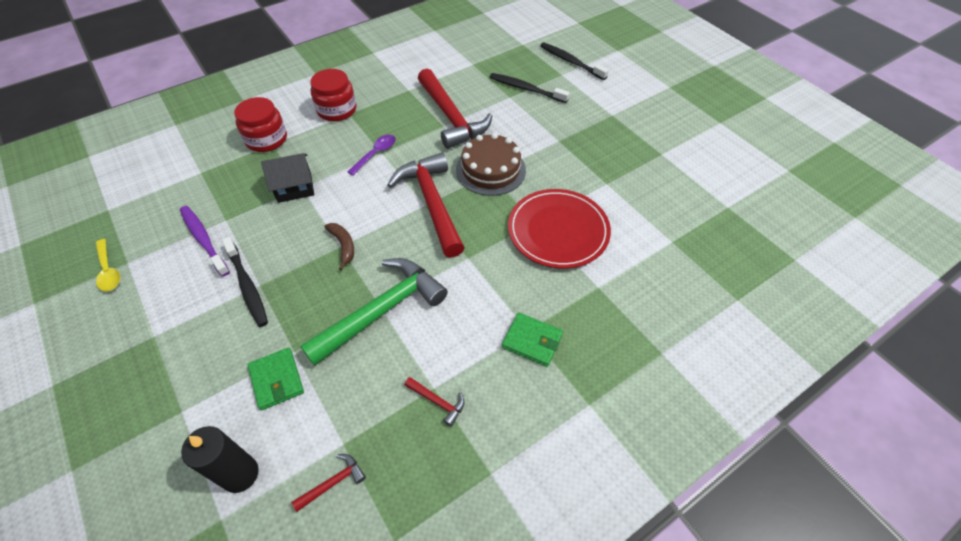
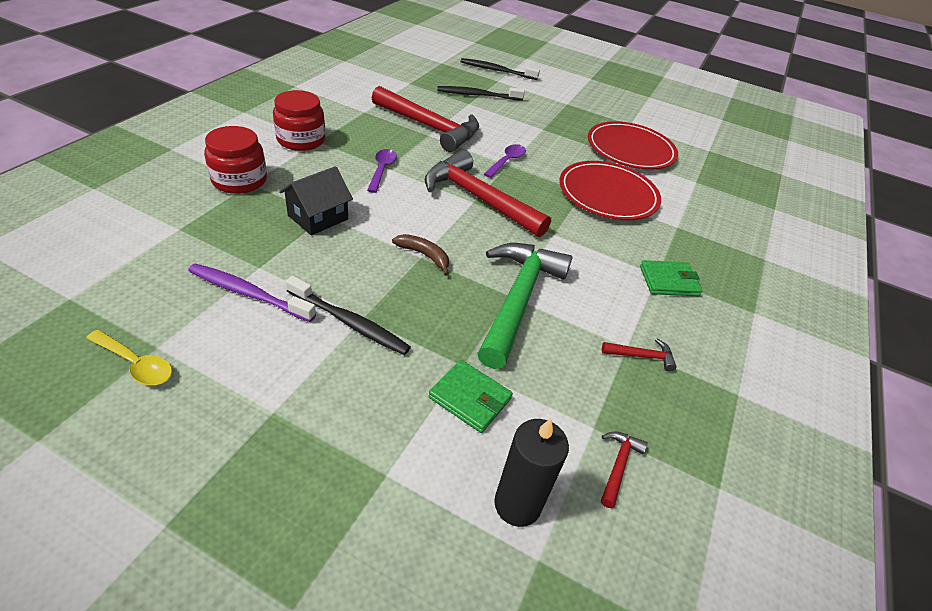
camera: 35 degrees left, 10 degrees down
brown cake [456,133,526,196] -> purple spoon [484,144,526,178]
none -> red plate [588,121,678,170]

